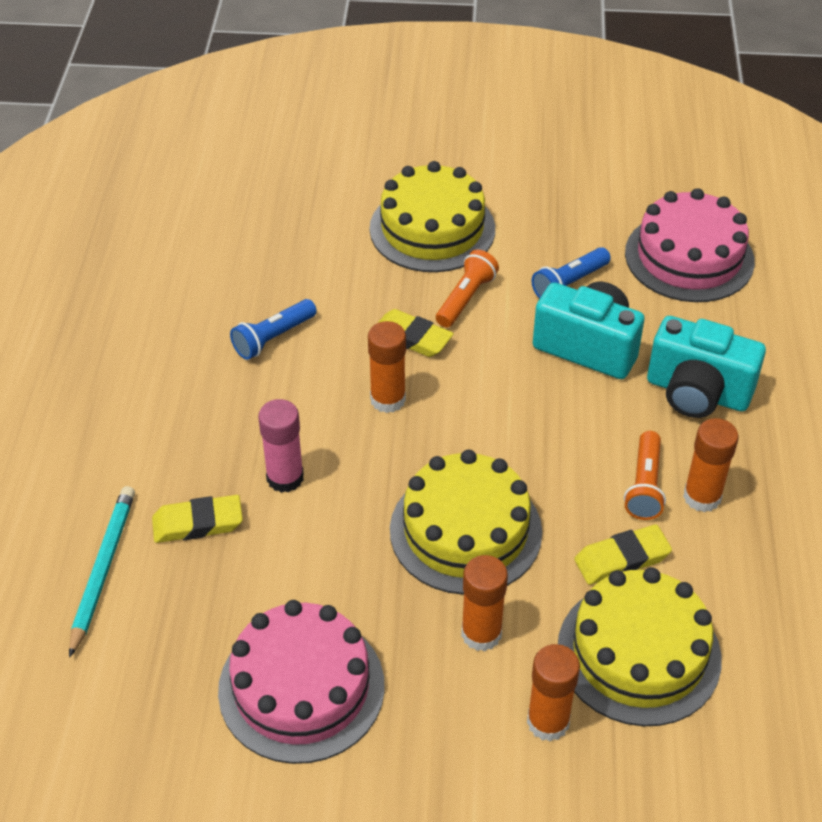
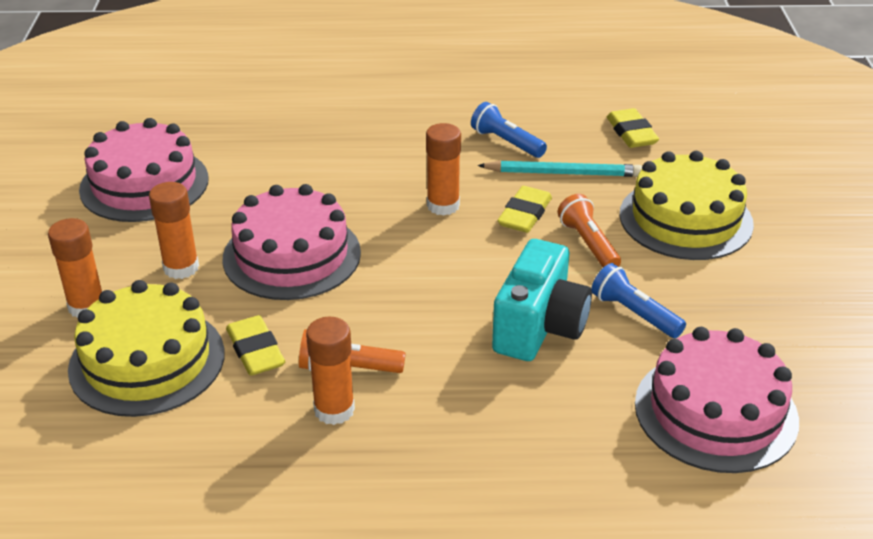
camera: 85 degrees right, 10 degrees down
turquoise pencil [69,486,135,658] -> turquoise pencil moved to [478,160,642,177]
yellow eraser [152,495,243,543] -> yellow eraser moved to [607,108,659,148]
pink glue stick [258,399,304,493] -> none
yellow cake [390,450,542,595] -> pink cake [223,184,361,300]
orange flashlight [436,250,499,328] -> orange flashlight turned 135 degrees counterclockwise [558,194,621,267]
turquoise camera [647,316,766,418] -> none

